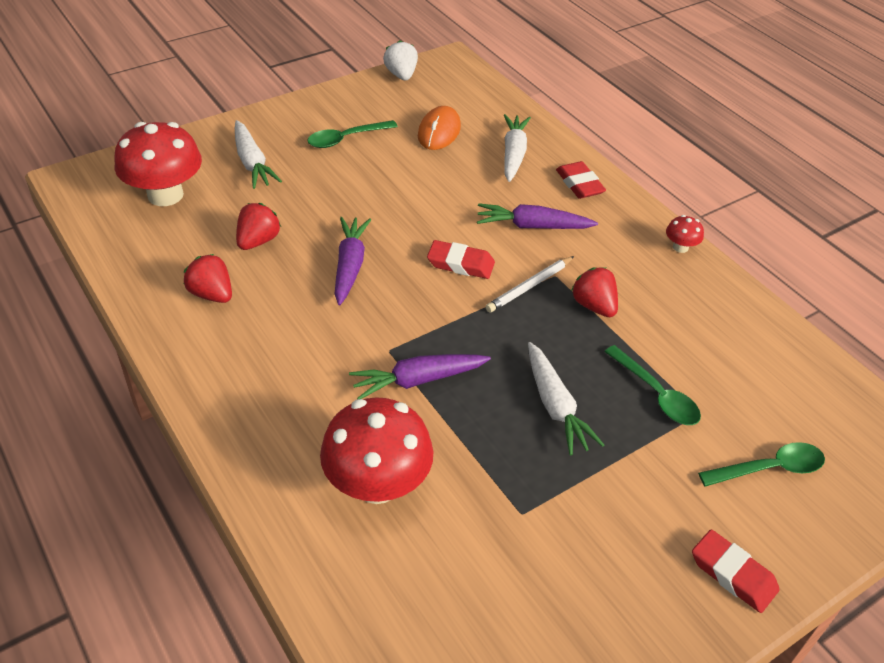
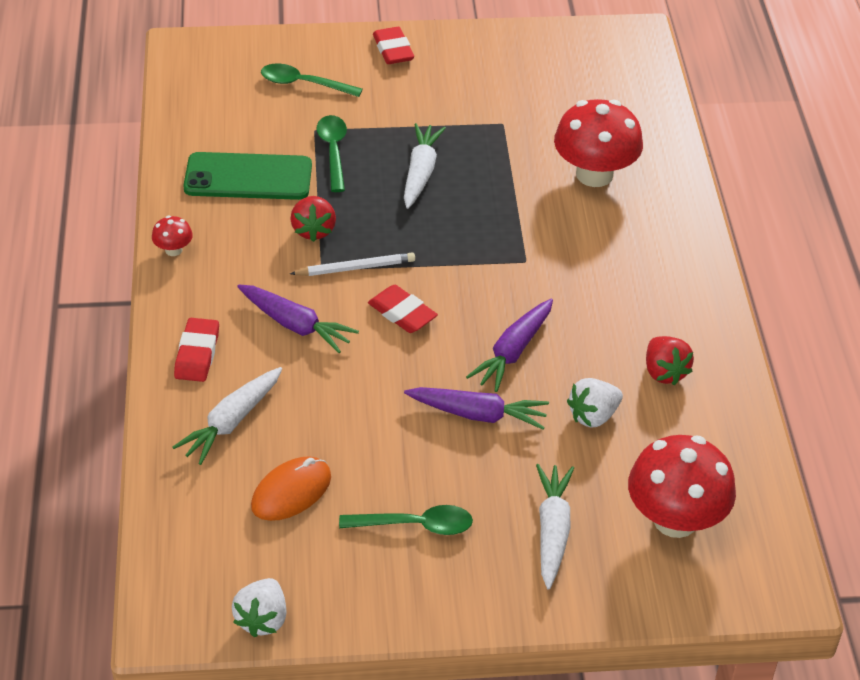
camera: 150 degrees left, 0 degrees up
red strawberry [236,203,281,250] -> white strawberry [567,378,623,427]
purple carrot [349,354,491,399] -> purple carrot moved to [404,387,549,430]
none -> green phone [183,152,312,200]

